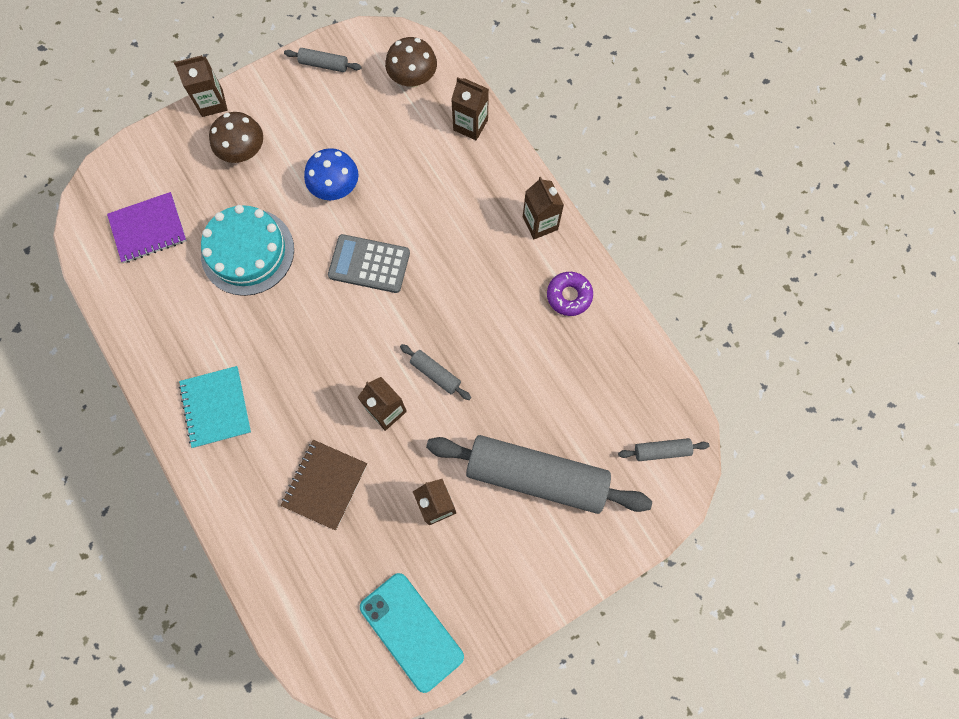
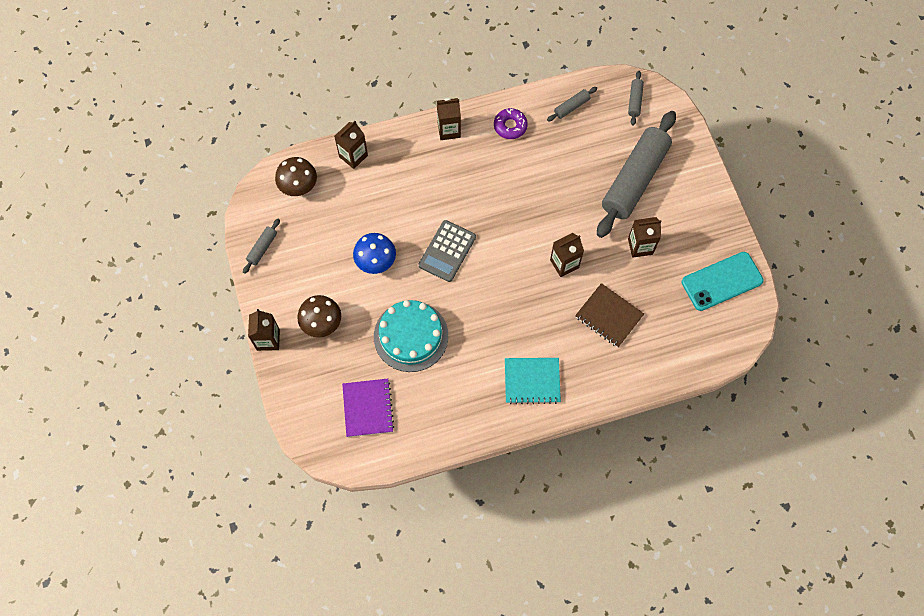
camera: 75 degrees left, 5 degrees down
grey rolling pin [400,344,471,400] -> grey rolling pin moved to [547,87,597,122]

